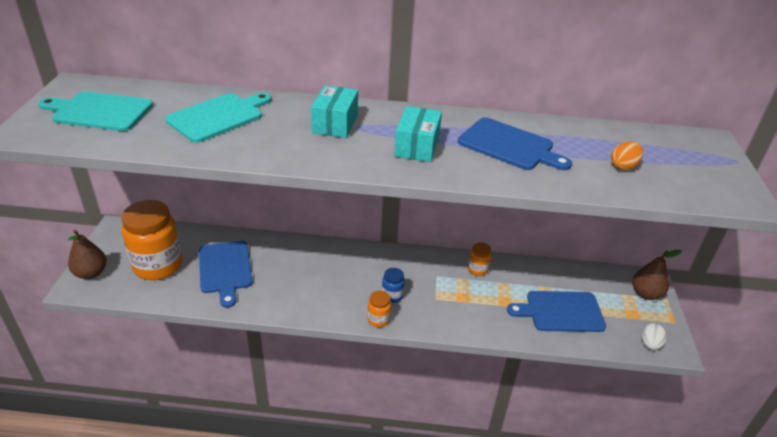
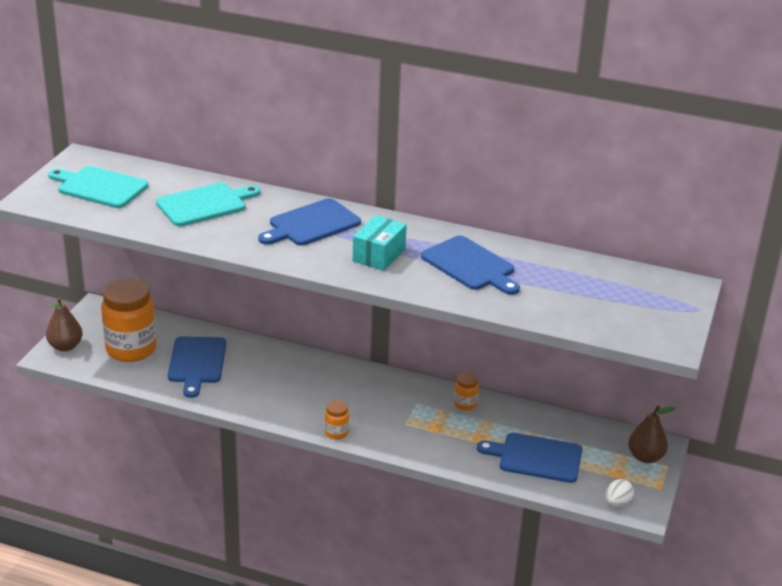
camera: 15 degrees right, 5 degrees down
turquoise box [311,85,358,138] -> blue cutting board [258,198,361,245]
blue jar [382,268,405,303] -> none
orange egg [611,141,643,170] -> none

